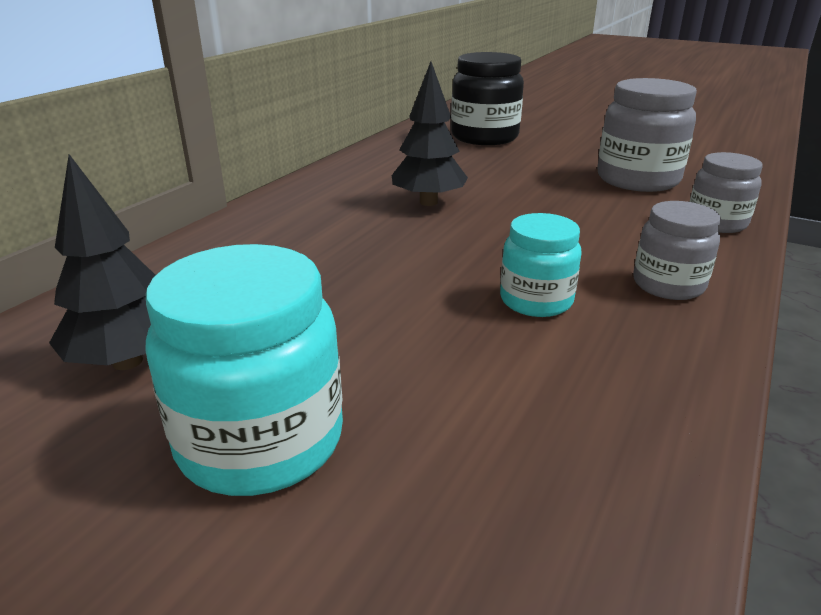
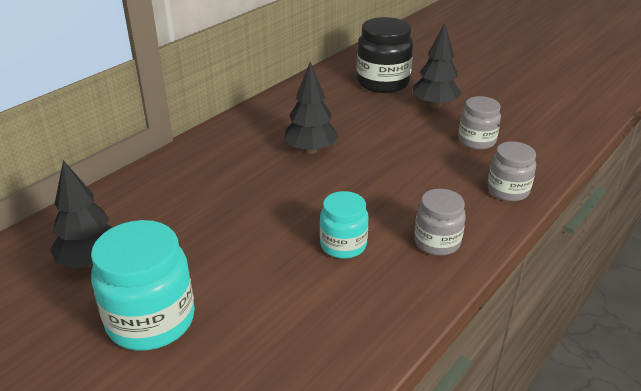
camera: 10 degrees right, 5 degrees up
grey jar [597,78,697,192] -> grey jar [458,96,501,150], size x0.61
none -> black tree [413,23,462,108]

